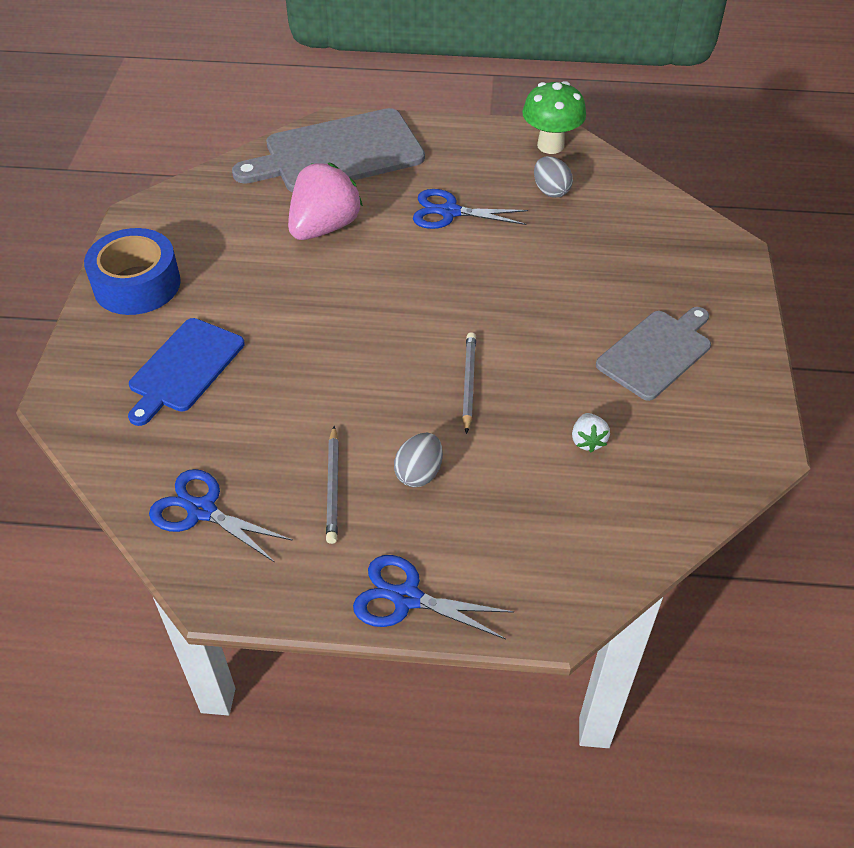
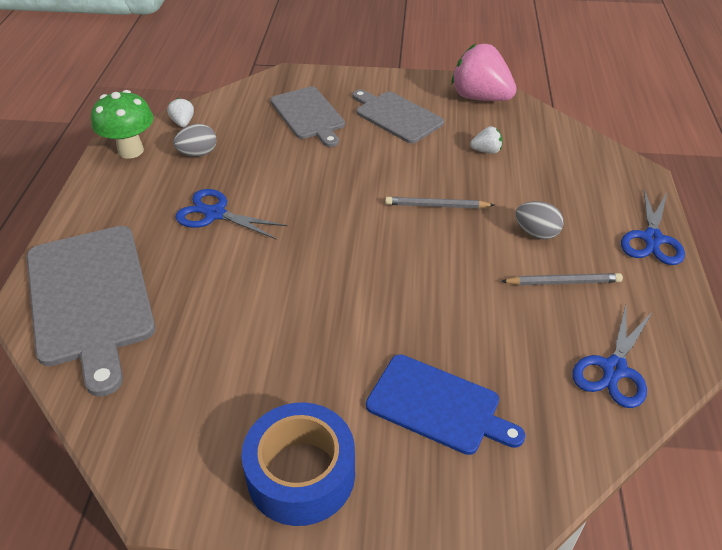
camera: 90 degrees left, 5 degrees down
pink strawberry [288,163,363,240] -> pink strawberry moved to [451,44,517,101]
blue scissors [413,189,528,229] -> blue scissors turned 105 degrees clockwise [175,189,288,240]
none -> white strawberry [167,98,194,127]
none -> grey cutting board [270,87,345,147]

